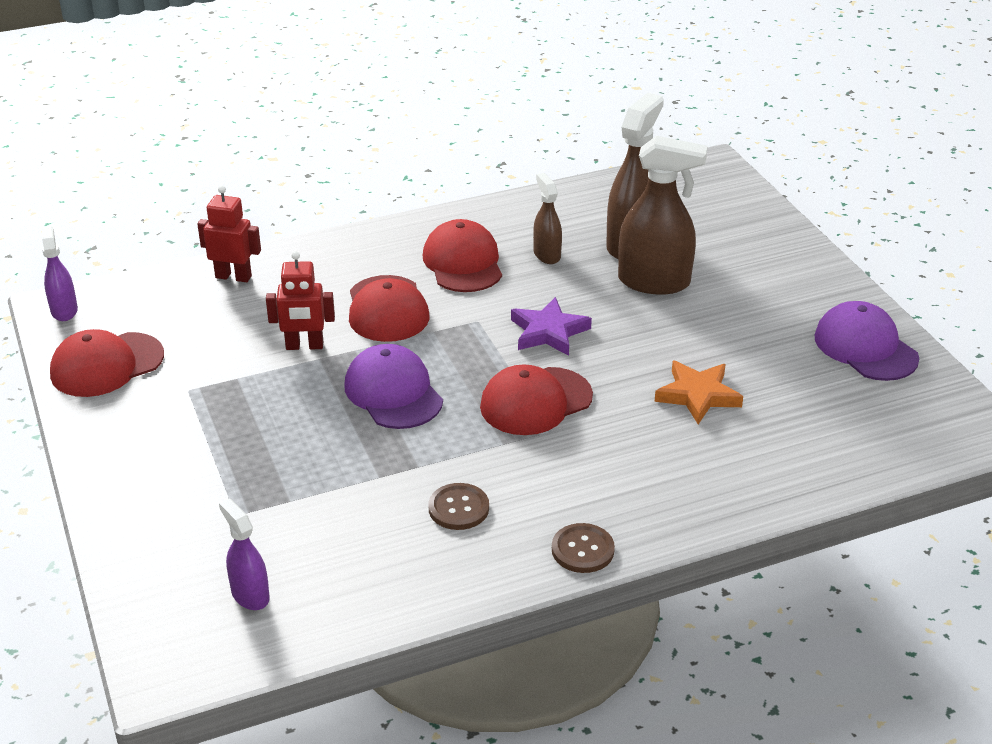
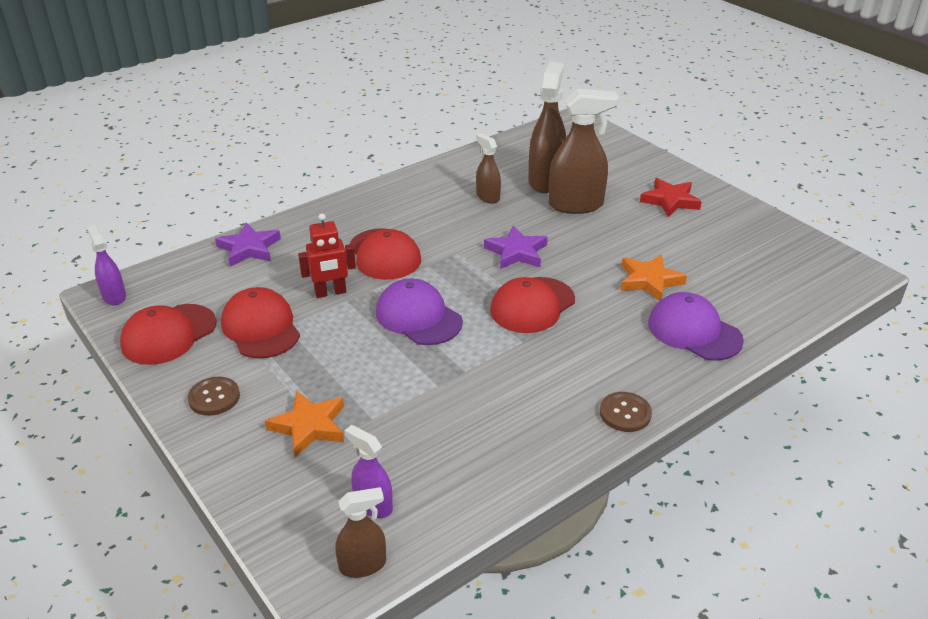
camera: 15 degrees left, 0 degrees up
red robot [197,185,261,282] -> purple star [215,222,281,267]
red cap [423,219,502,292] -> red cap moved to [221,287,300,359]
brown button [428,483,489,530] -> brown button moved to [188,377,240,416]
purple cap [814,301,919,381] -> purple cap moved to [648,292,744,361]
none -> orange star [265,391,344,457]
none -> brown spray bottle [335,487,386,578]
none -> red star [640,178,702,217]

